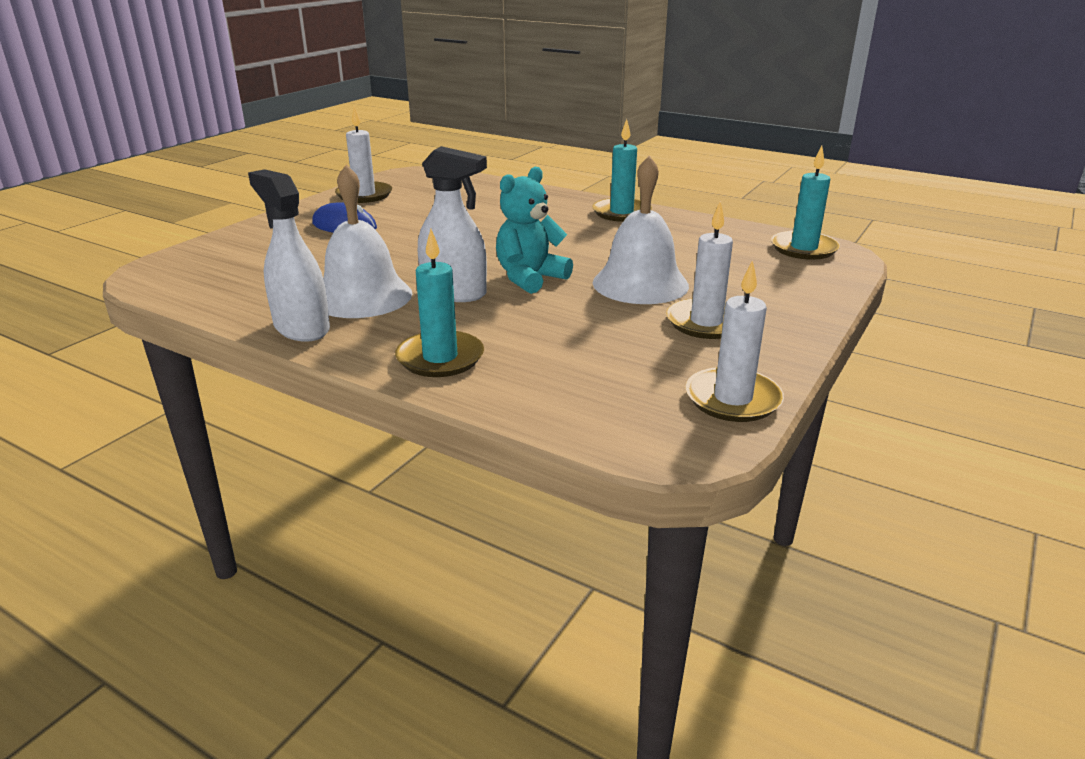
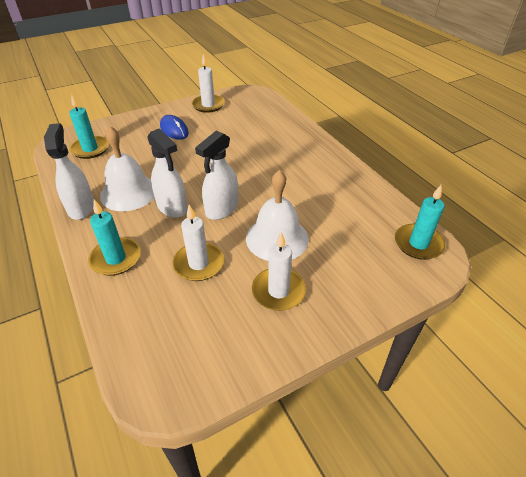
camera: 30 degrees right, 15 degrees up
turquoise teddy bear [496,167,573,294] -> white spray bottle [195,131,238,220]
turquoise candle [592,119,652,222] -> turquoise candle moved to [69,94,109,159]
white candle [685,260,784,422] -> white candle moved to [172,205,224,281]

